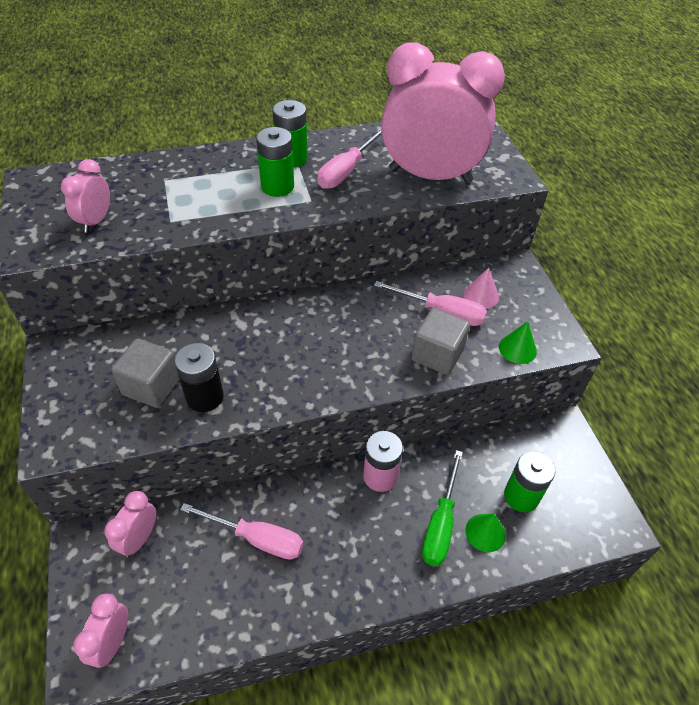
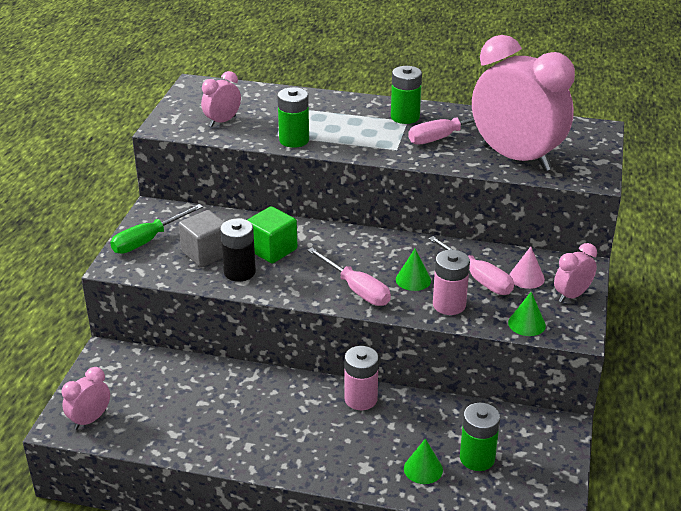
camera: 30 degrees right, 15 degrees down
pink clock [104,491,156,558] -> pink clock moved to [554,243,597,303]
pink screwdriver [180,503,303,560] -> pink screwdriver moved to [307,248,391,306]
green battery [256,127,294,197] -> green battery moved to [278,87,309,148]
grey cube [411,308,470,375] -> pink battery [433,250,470,315]
green screwdriver [422,450,463,566] -> green screwdriver moved to [110,204,203,254]
none -> green cube [247,206,297,263]
none -> green cone [396,249,431,291]

